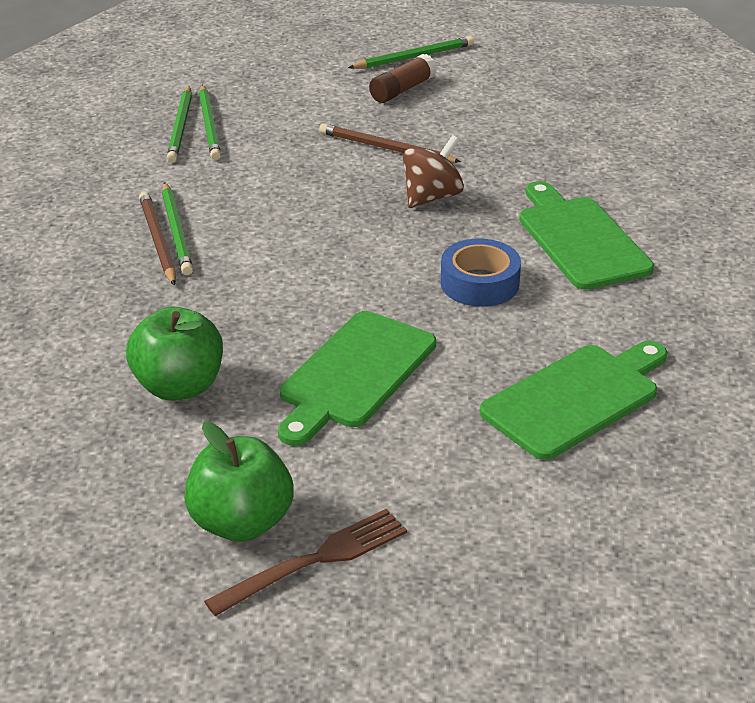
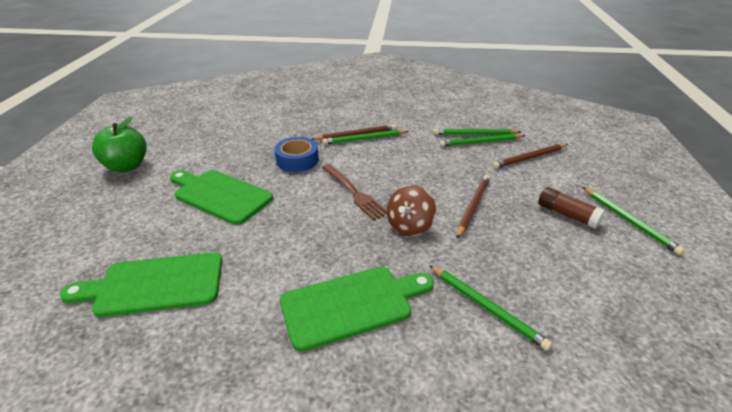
camera: 90 degrees right, 0 degrees up
green apple [126,307,223,401] -> none
brown fork [204,509,407,616] -> brown fork moved to [322,164,387,220]
brown spinning top [403,135,464,208] -> brown spinning top turned 75 degrees clockwise [387,185,436,236]
blue tape [441,239,521,307] -> blue tape moved to [274,137,319,172]
green cutting board [480,341,667,460] -> green cutting board turned 120 degrees clockwise [60,252,222,317]
none -> green pencil [429,265,552,351]
none -> brown pencil [492,144,568,169]

